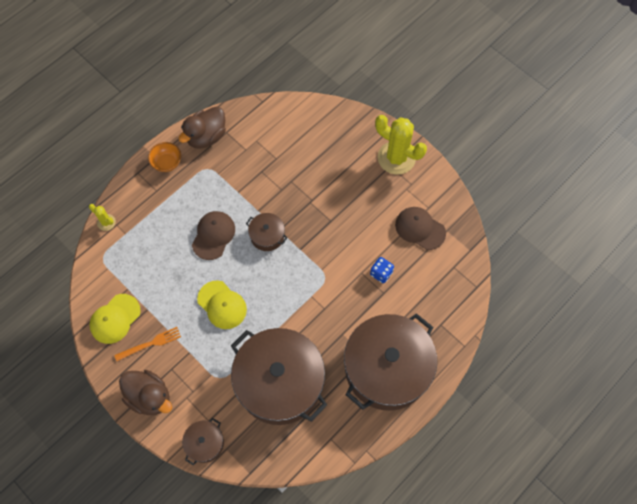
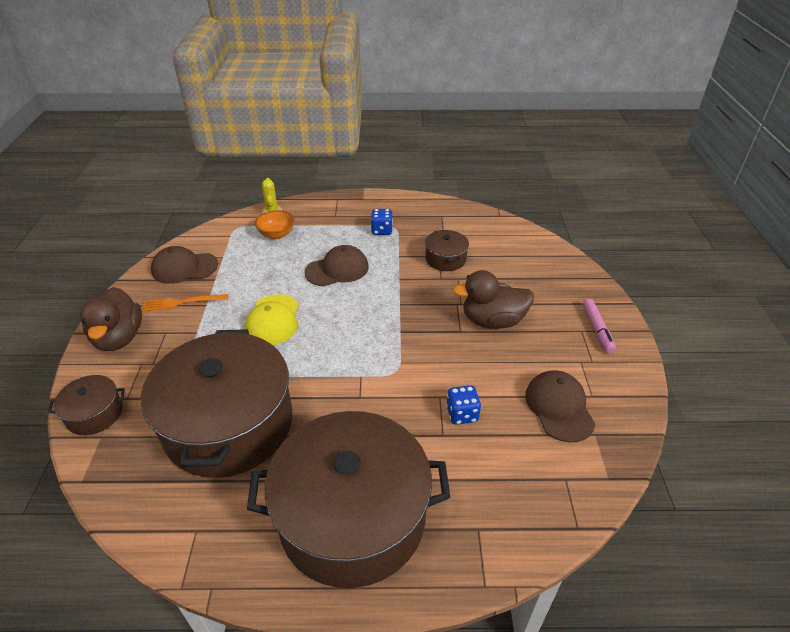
camera: 45 degrees right, 25 degrees down
yellow cap [89,294,141,344] -> brown cap [151,246,218,284]
orange fork [114,327,181,361] -> orange fork turned 150 degrees clockwise [141,294,228,312]
orange bowl [148,142,181,172] -> orange bowl moved to [255,210,295,239]
brown duck [178,107,226,149] -> brown duck moved to [452,270,534,329]
brown pot [246,213,288,251] -> brown pot moved to [425,230,469,271]
yellow cactus [375,115,427,175] -> pink marker [583,299,616,353]
none -> blue dice [371,209,393,235]

